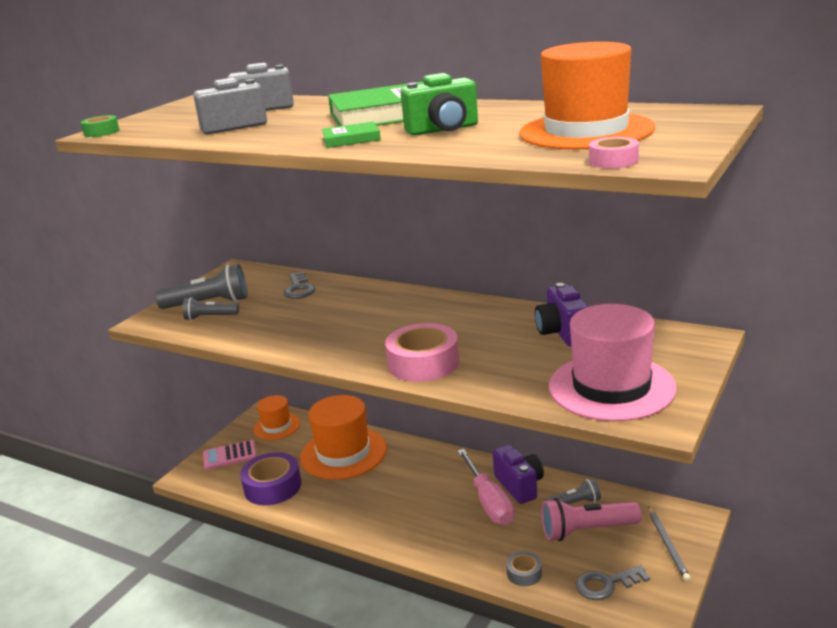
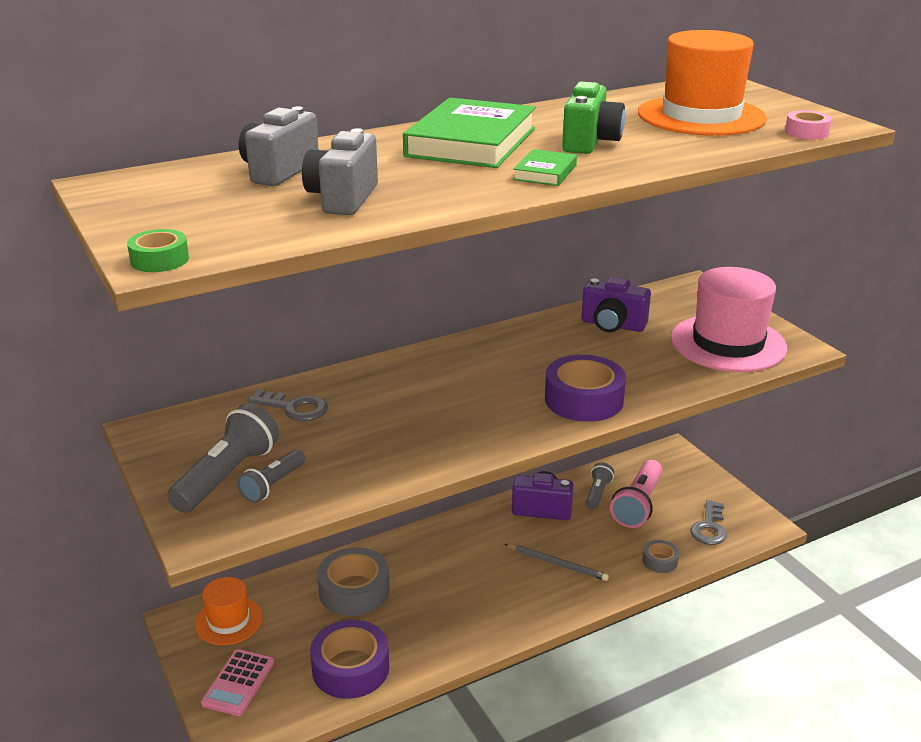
camera: 60 degrees left, 5 degrees up
orange hat [300,395,387,480] -> grey tape [317,547,390,616]
pink tape [385,323,459,382] -> purple tape [545,355,626,422]
pink screwdriver [457,449,515,525] -> none
grey pencil [648,506,691,581] -> grey pencil moved to [505,544,609,581]

